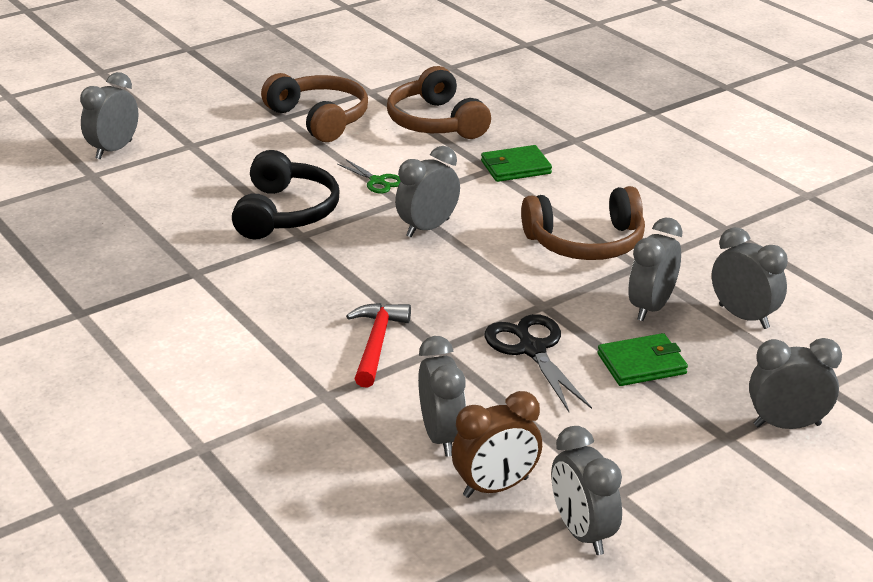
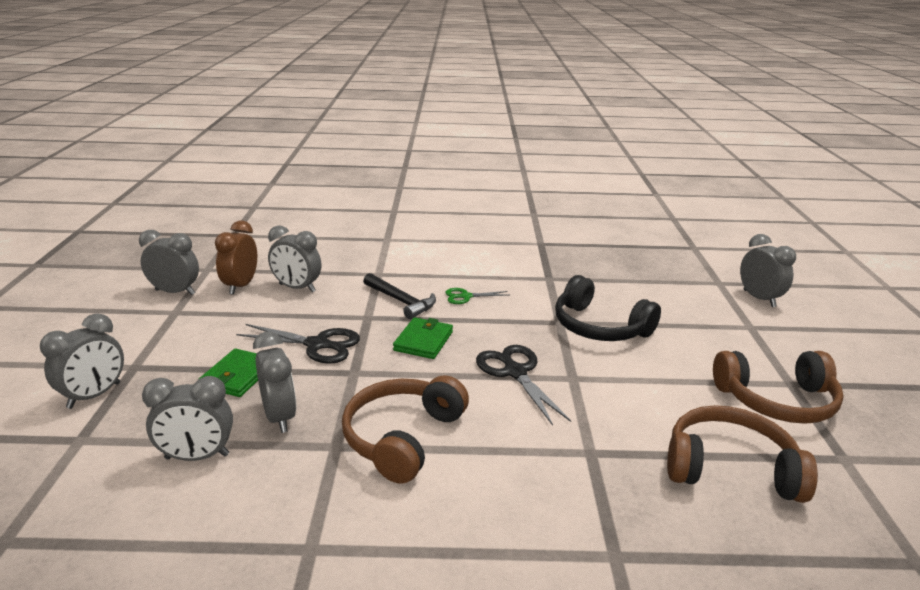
camera: 125 degrees right, 5 degrees down
green scissors [337,159,401,194] -> green scissors moved to [445,288,508,304]
red hammer [346,303,411,388] -> black hammer [363,273,436,319]
grey clock [395,146,460,237] -> black scissors [476,345,571,426]
green wallet [481,145,552,182] -> green wallet moved to [393,317,453,359]

